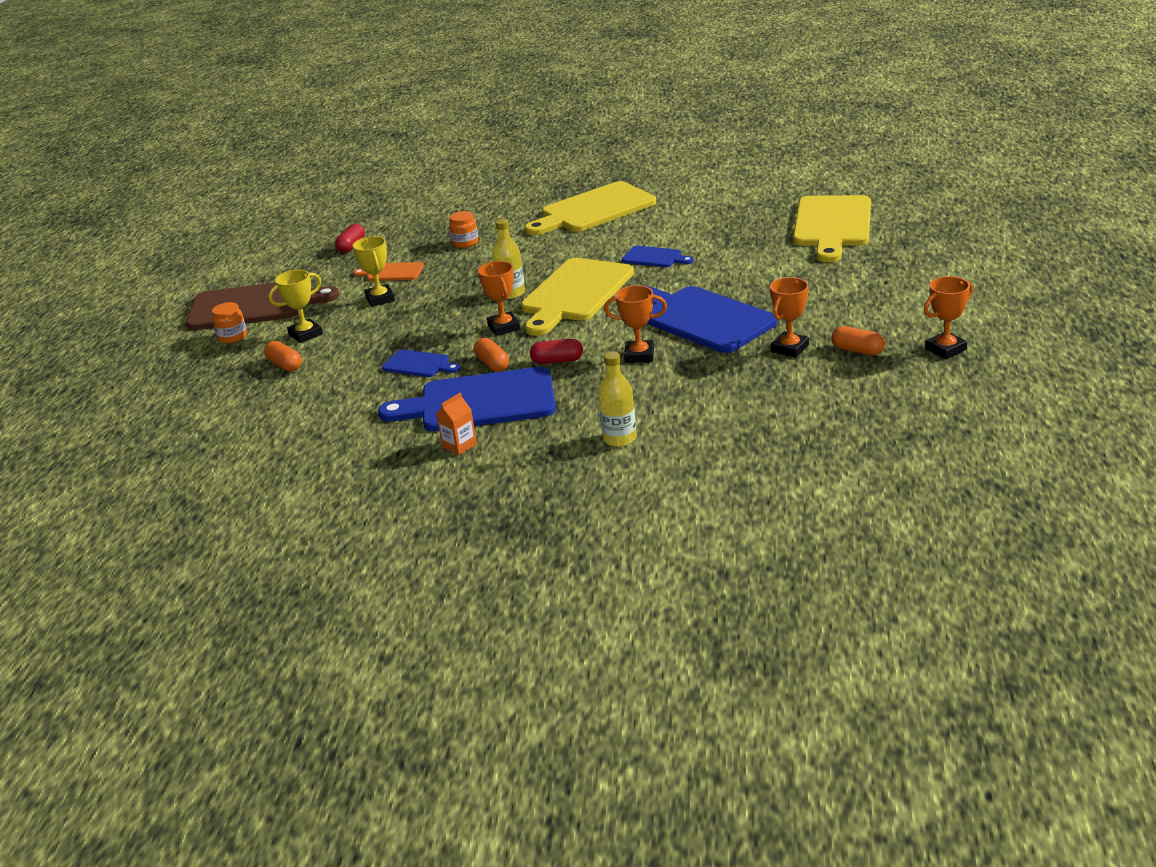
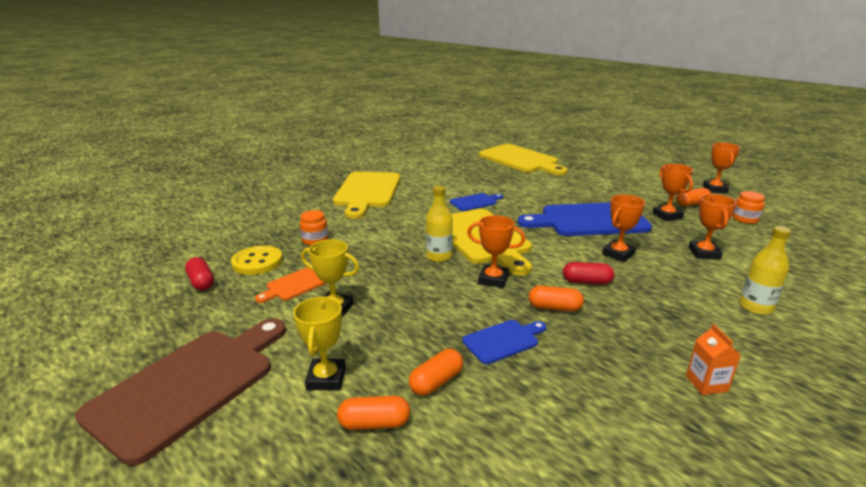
camera: 55 degrees left, 5 degrees down
orange jar [212,302,247,343] -> orange jar moved to [732,191,765,224]
blue cutting board [378,367,556,432] -> none
red capsule [530,339,583,364] -> red capsule turned 60 degrees clockwise [563,262,614,285]
none -> yellow button [231,245,283,275]
none -> orange capsule [409,349,463,396]
none -> orange trophy [689,194,737,260]

